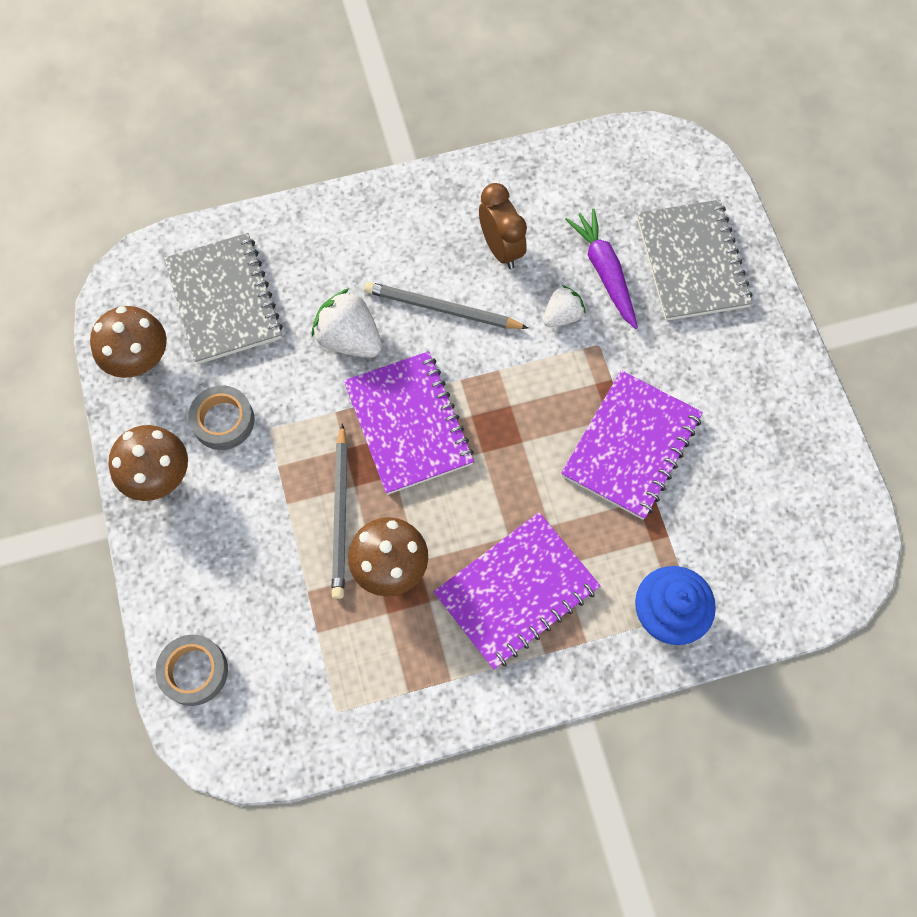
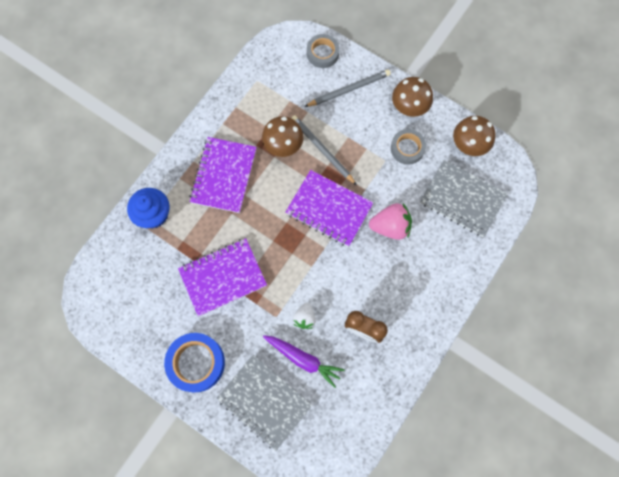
camera: 140 degrees right, 5 degrees up
white strawberry [312,288,382,358] -> pink strawberry [369,203,412,240]
grey pencil [364,282,529,329] -> grey pencil moved to [304,69,391,107]
purple notebook [561,370,703,520] -> purple notebook turned 75 degrees clockwise [178,238,267,316]
none -> blue tape [164,333,225,392]

